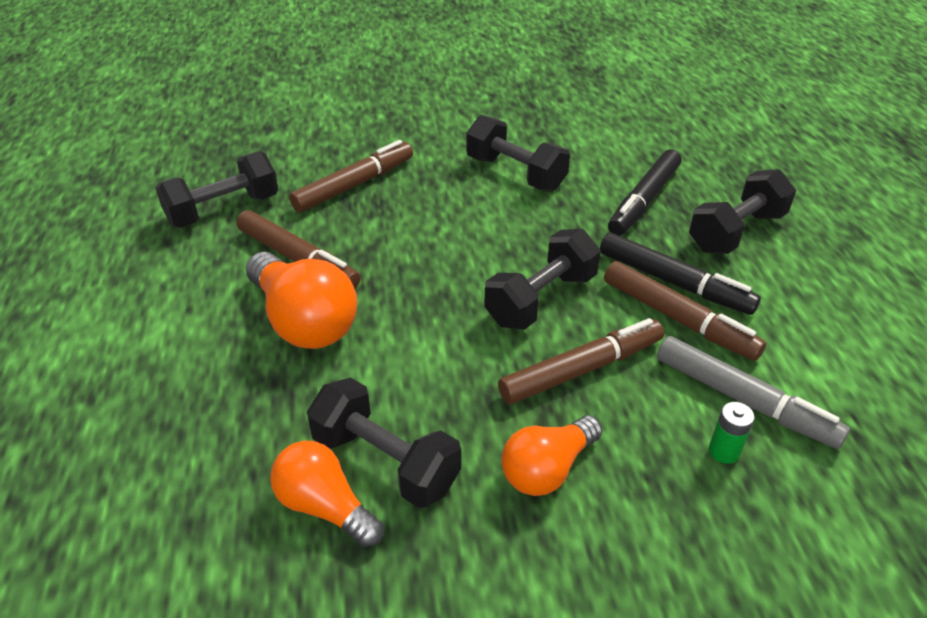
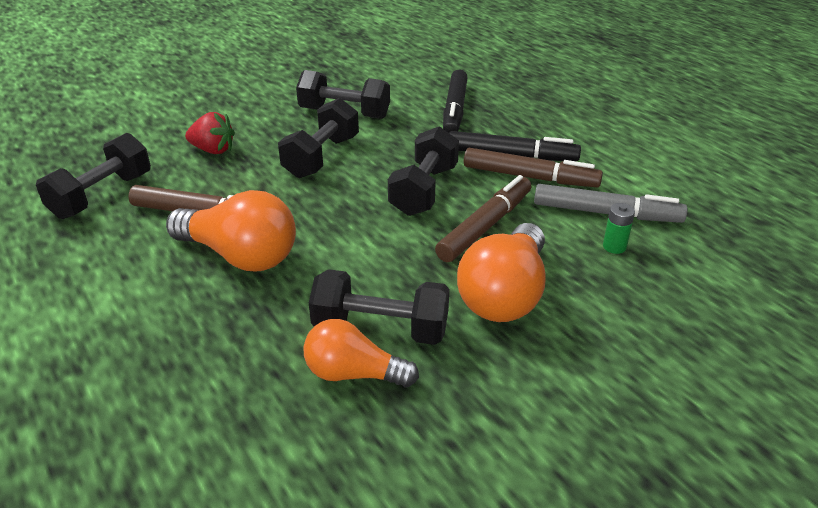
camera: 25 degrees left, 5 degrees down
brown marker [289,140,413,212] -> red strawberry [185,112,235,154]
orange light bulb [501,415,602,496] -> orange light bulb [457,223,546,322], size x1.54
black dumbbell [689,169,796,254] -> black dumbbell moved to [278,98,359,178]

